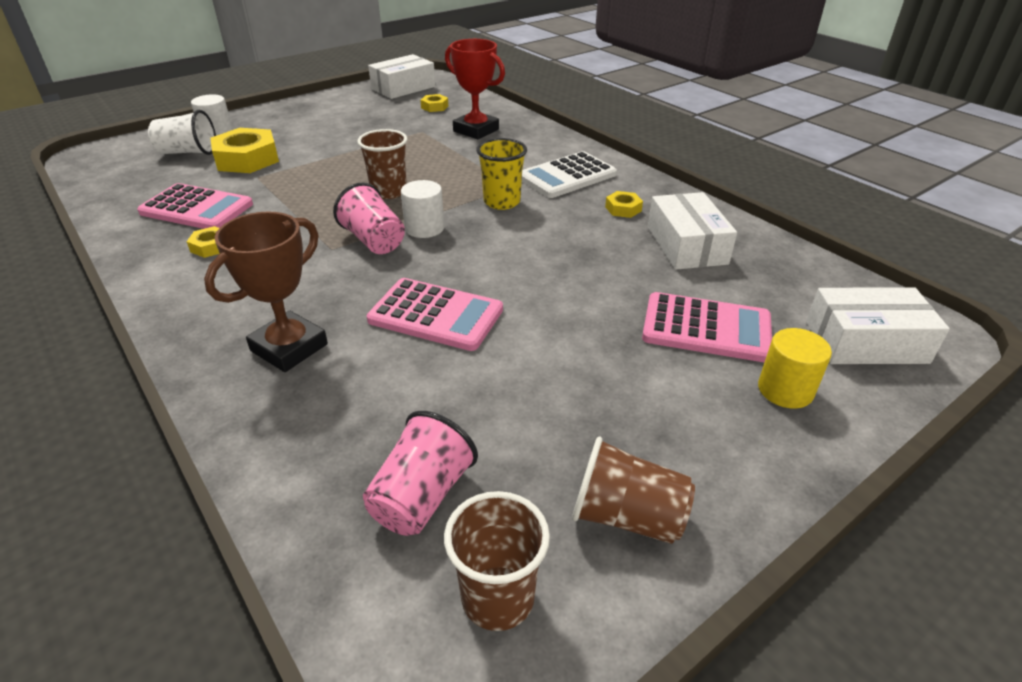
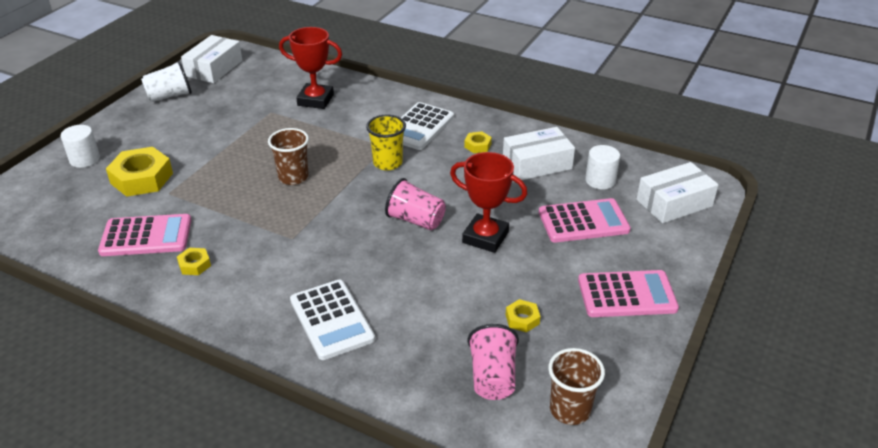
camera: 25 degrees left, 0 degrees up
white cup [148,110,216,155] -> white cup moved to [141,61,192,102]
brown trophy [204,211,328,372] -> white calculator [290,280,375,360]
pink cup [333,183,405,254] -> pink cup moved to [385,178,446,230]
pink calculator [367,278,503,351] -> pink calculator moved to [578,270,679,317]
white cylinder [401,180,444,238] -> white cylinder moved to [585,145,620,189]
yellow nut [420,94,448,112] -> yellow nut moved to [506,299,541,332]
brown cup [572,437,695,544] -> none
white box [648,192,737,270] -> white box turned 75 degrees counterclockwise [503,127,575,180]
yellow cylinder [758,328,832,409] -> none
none -> red trophy [450,152,527,253]

